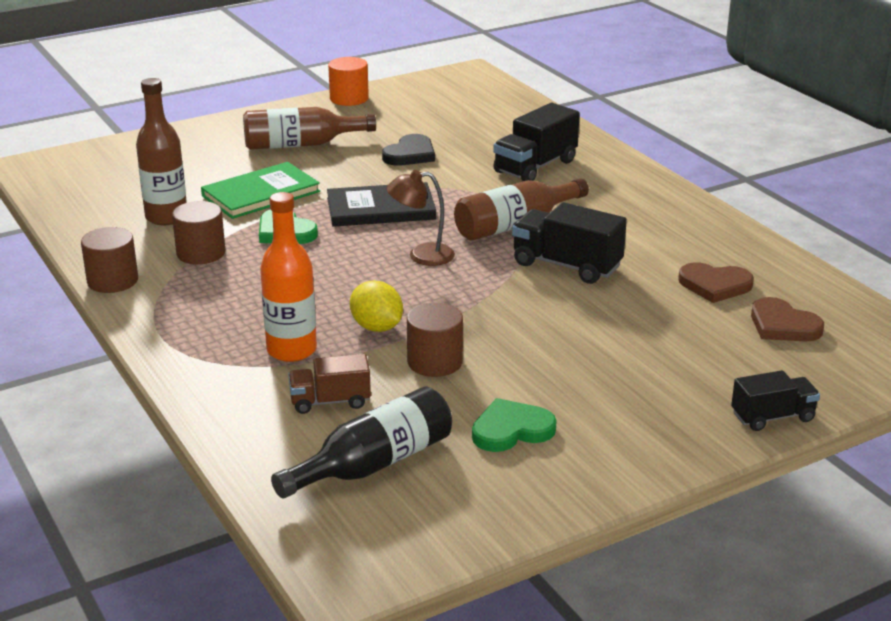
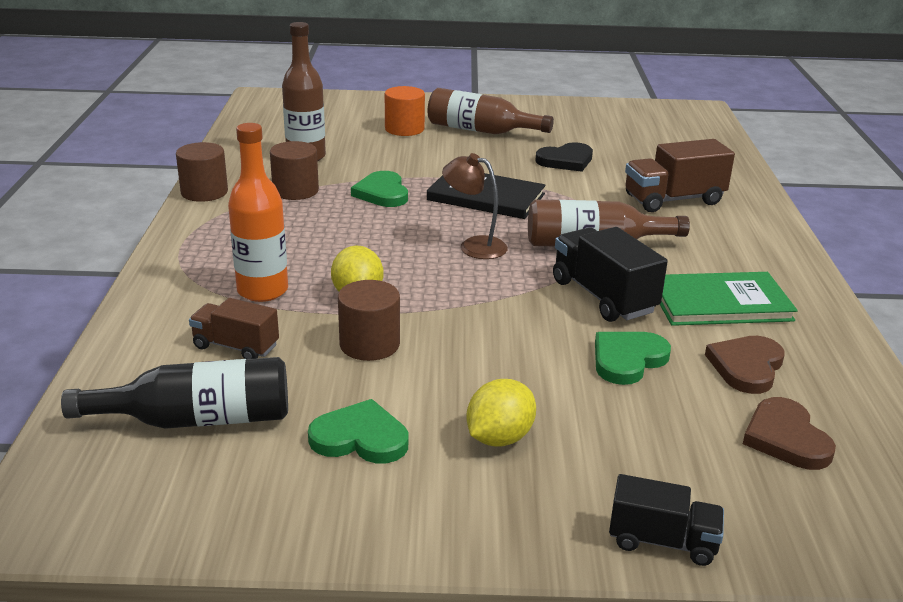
camera: 30 degrees right, 0 degrees up
green book [201,162,320,219] -> green book moved to [660,272,798,326]
orange cylinder [328,57,369,106] -> orange cylinder moved to [385,86,425,136]
black truck [493,103,580,181] -> brown truck [625,139,735,212]
brown heart [678,262,754,303] -> brown heart turned 75 degrees clockwise [705,336,785,394]
none -> yellow lemon [466,379,536,447]
none -> green heart [595,332,671,385]

